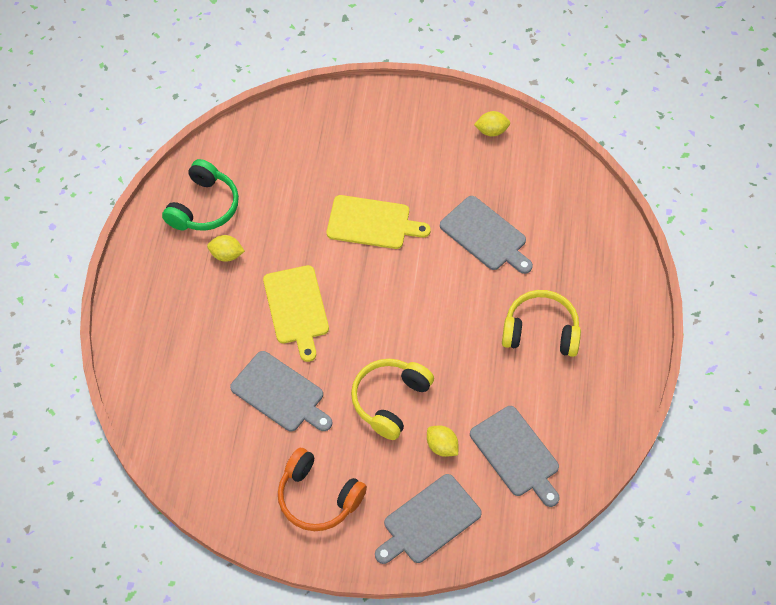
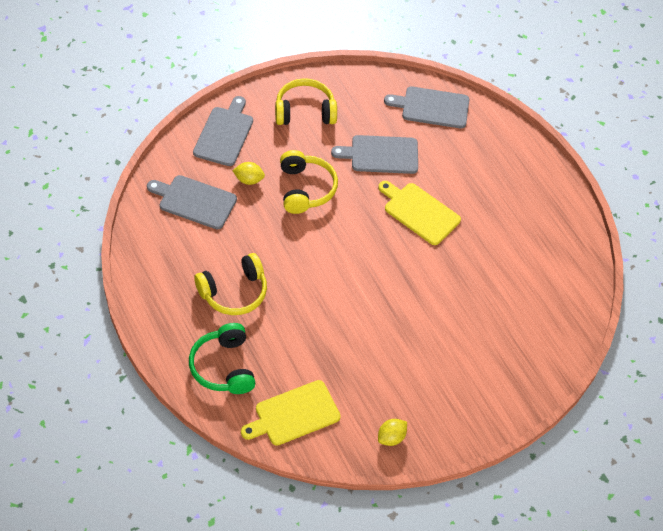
camera: 140 degrees right, 5 degrees down
green headphones [162,159,239,231] -> green headphones moved to [189,323,256,394]
yellow lemon [207,235,245,262] -> none
orange headphones [278,448,367,531] -> yellow headphones [275,78,337,125]
yellow cutting board [327,195,431,249] -> yellow cutting board moved to [241,380,341,446]
grey cutting board [440,196,533,274] -> grey cutting board moved to [384,86,469,128]

